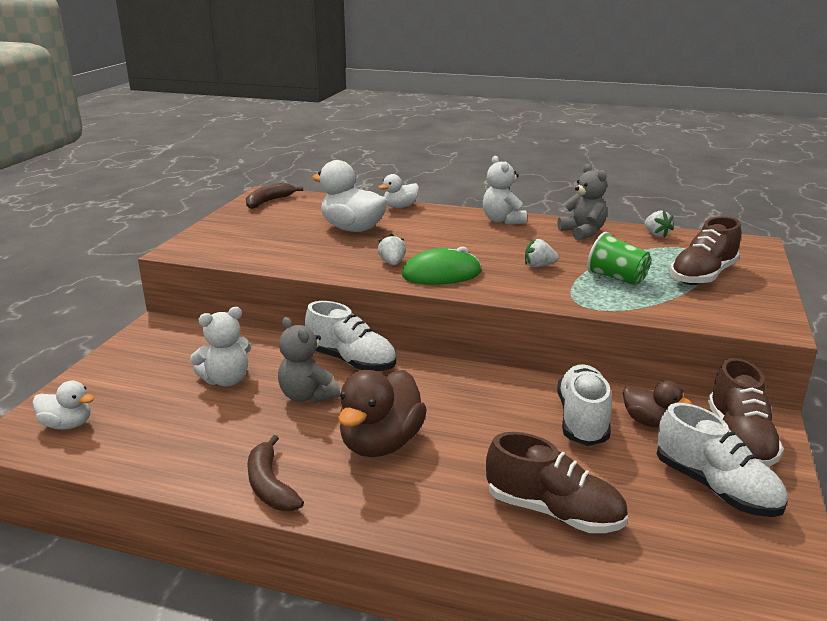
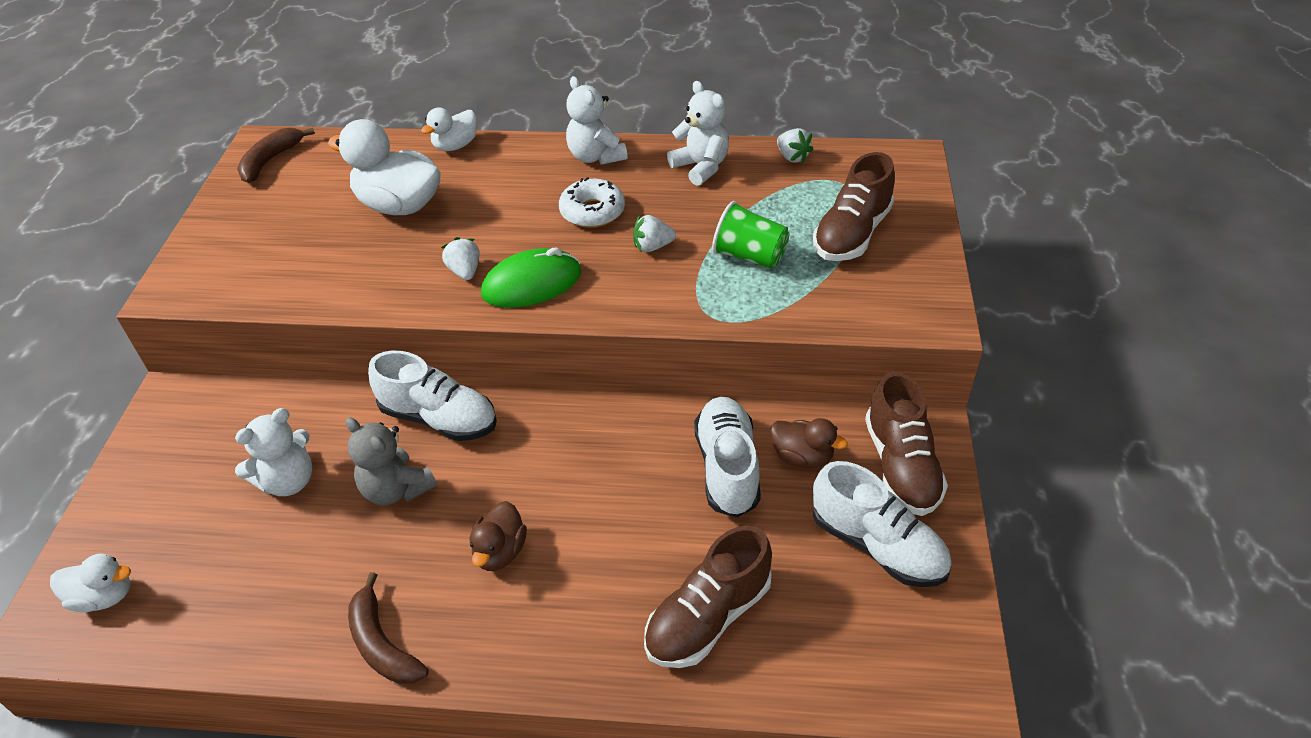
camera: 10 degrees left, 20 degrees up
brown duck [338,370,427,457] -> brown duck [470,501,527,571], size x0.56
brown shoe [486,432,628,533] -> brown shoe turned 120 degrees clockwise [644,525,772,668]
grey teddy bear [557,164,607,240] -> white teddy bear [667,81,729,186]
none -> white donut [559,177,625,228]

